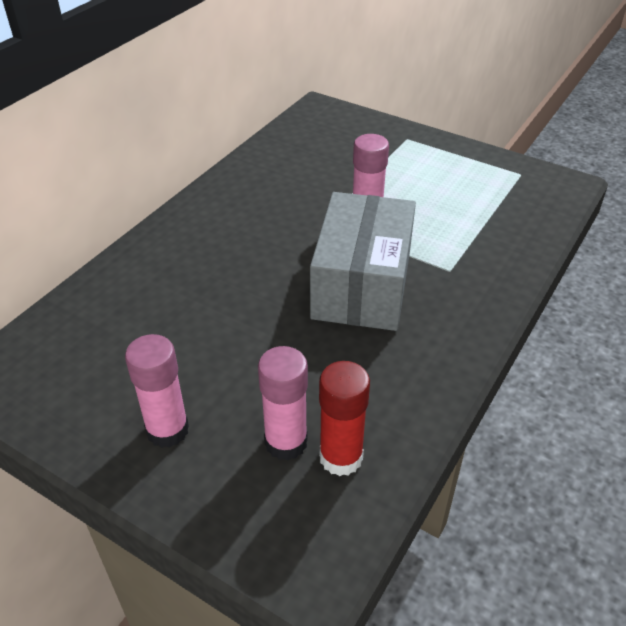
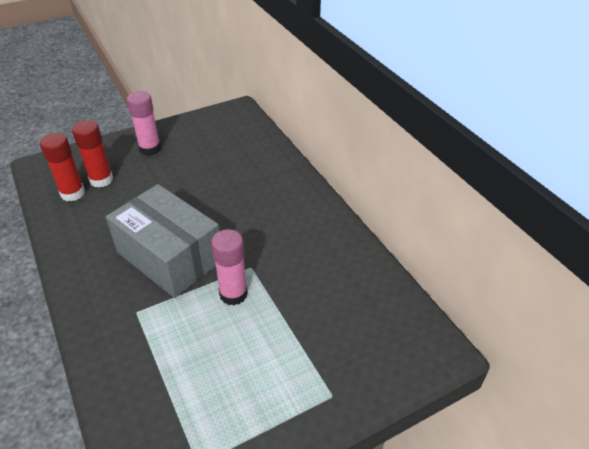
camera: 120 degrees right, 0 degrees up
pink glue stick [258,346,308,461] -> red glue stick [72,120,113,188]

